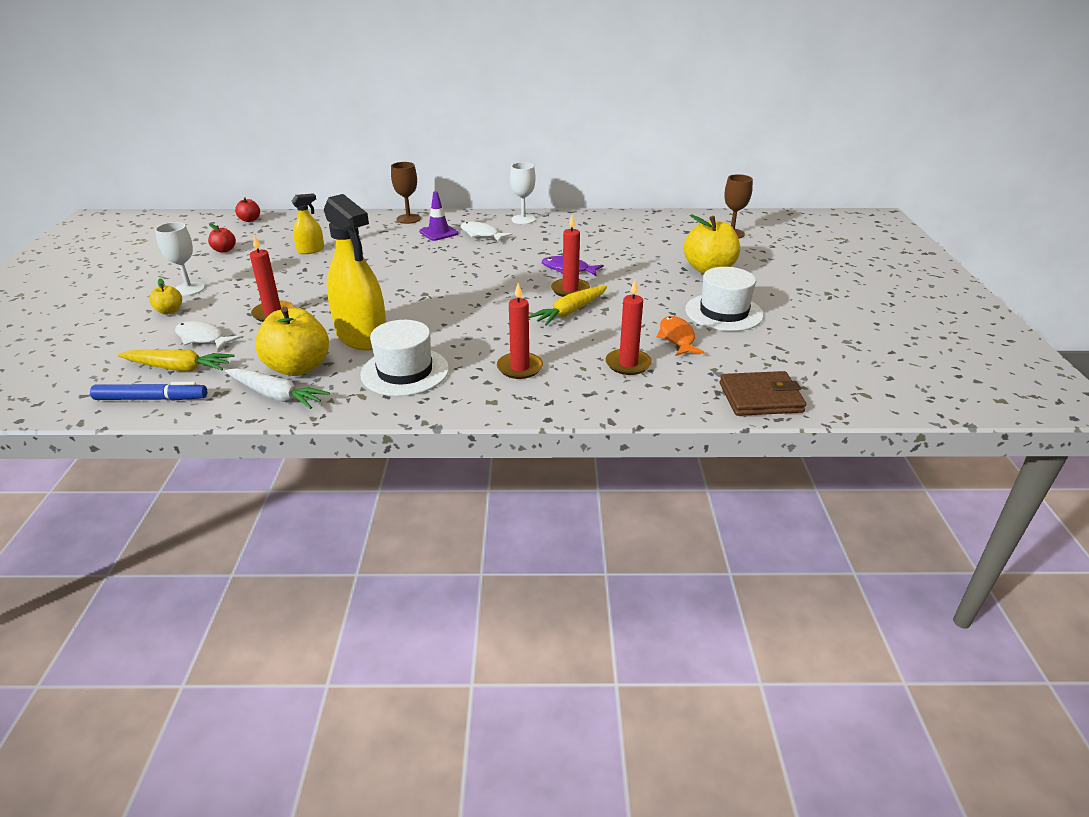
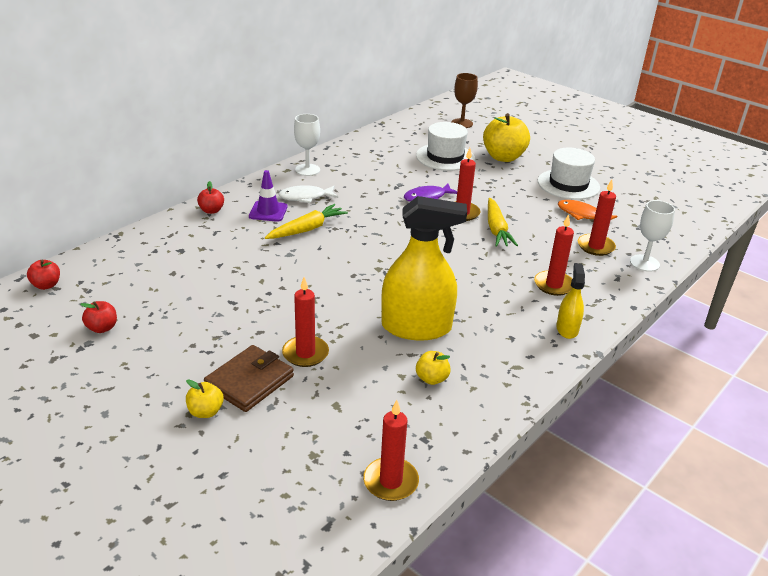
camera: 50 degrees left, 0 degrees up
blue marker [90,382,207,401] -> red candle [363,400,419,501]
yellow carrot [118,349,234,371] -> yellow carrot moved to [265,204,348,239]
white goblet [155,222,205,296] -> white goblet moved to [630,200,675,272]
white fish [175,321,241,351] -> none
white carrot [225,368,330,409] -> none
yellow apple [255,307,329,376] -> yellow apple [416,351,451,385], size x0.49
yellow spray bottle [292,193,324,254] -> yellow spray bottle moved to [556,263,585,339]
white hat [360,320,449,396] -> white hat moved to [416,122,475,171]
brown goblet [391,162,421,224] -> red apple [197,181,224,214]
brown wallet [719,371,806,416] -> brown wallet moved to [204,345,294,412]

